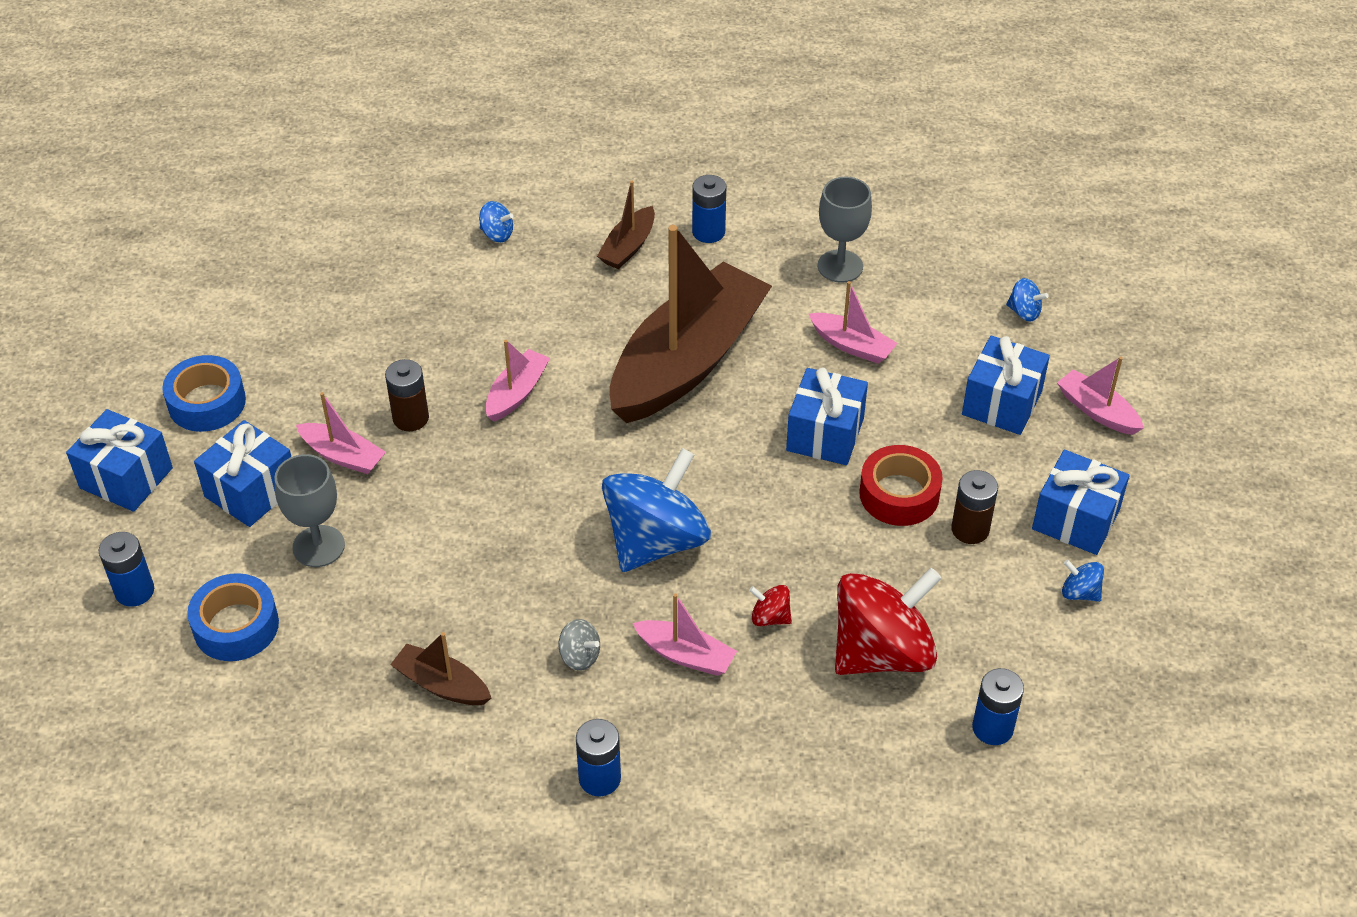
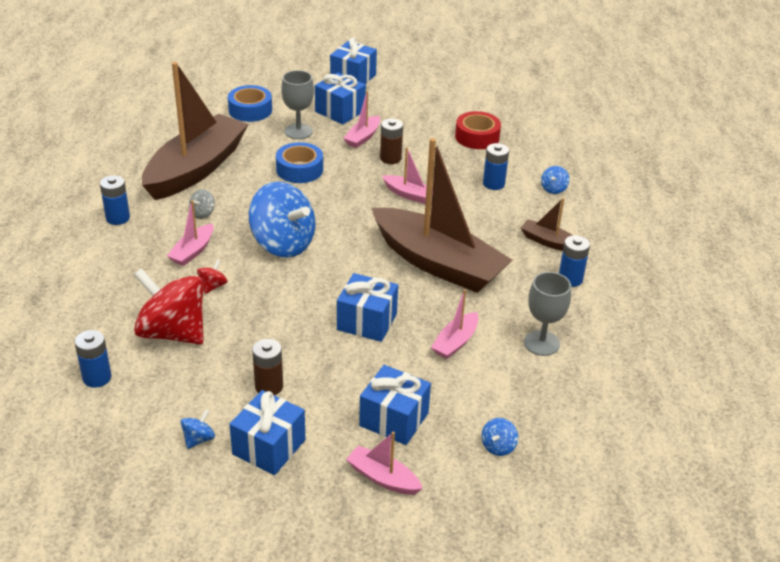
camera: 90 degrees right, 10 degrees down
blue battery [99,532,154,607] -> blue battery moved to [483,143,509,190]
blue tape [162,355,246,432] -> blue tape moved to [276,142,323,183]
brown boat [390,632,491,705] -> brown boat [142,62,248,200], size x2.38
red spinning top [835,568,941,675] -> red spinning top turned 150 degrees clockwise [134,268,204,345]
red tape [859,445,943,526] -> red tape moved to [455,111,501,149]
pink boat [1057,357,1144,435] -> pink boat turned 105 degrees counterclockwise [346,432,423,495]

